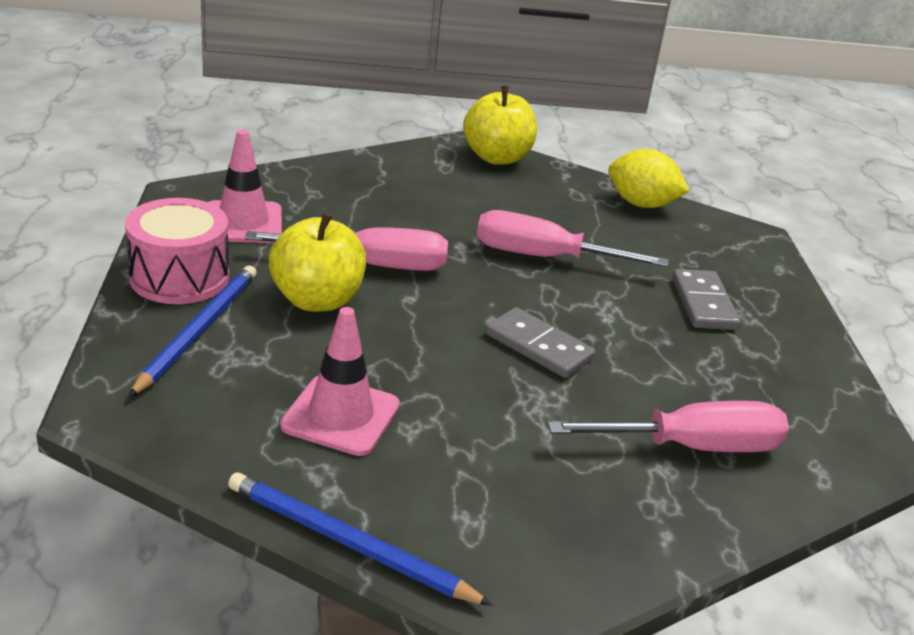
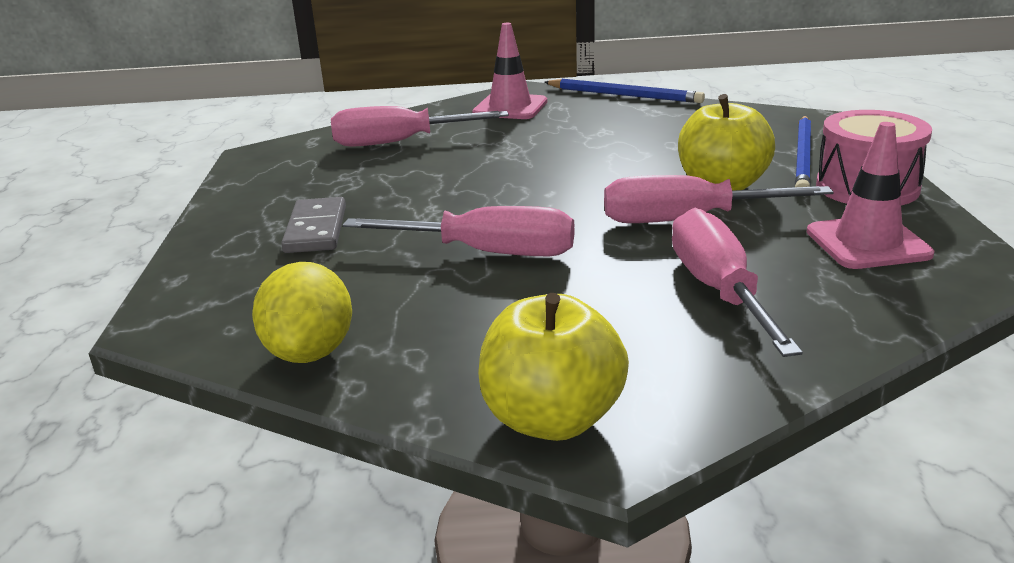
camera: 175 degrees left, 5 degrees down
pink traffic cone [280,307,400,456] -> pink traffic cone moved to [472,23,547,119]
grey domino [485,307,595,378] -> none
yellow lemon [608,149,689,208] -> yellow lemon turned 60 degrees clockwise [252,262,352,363]
none -> pink screwdriver [672,208,803,357]

